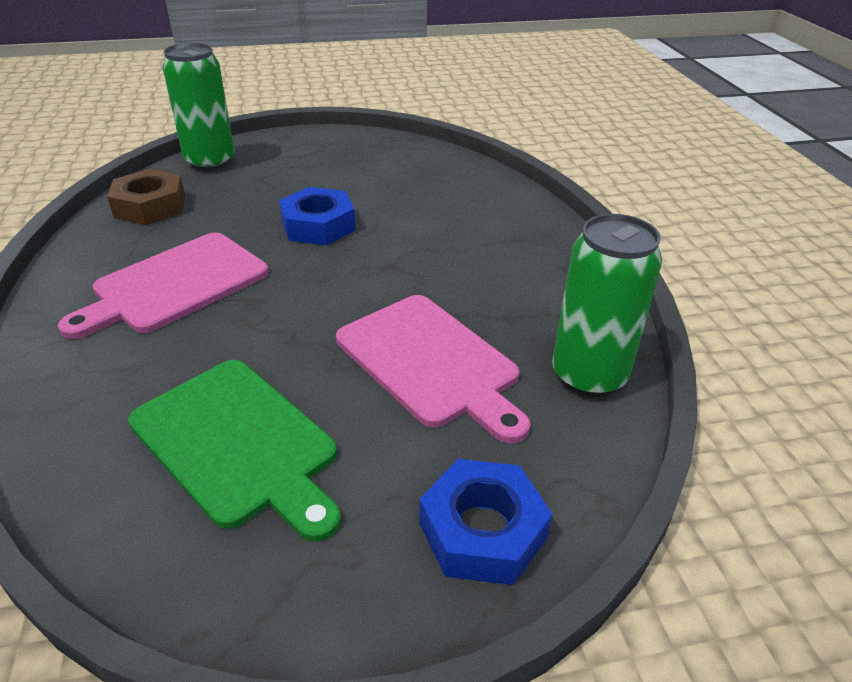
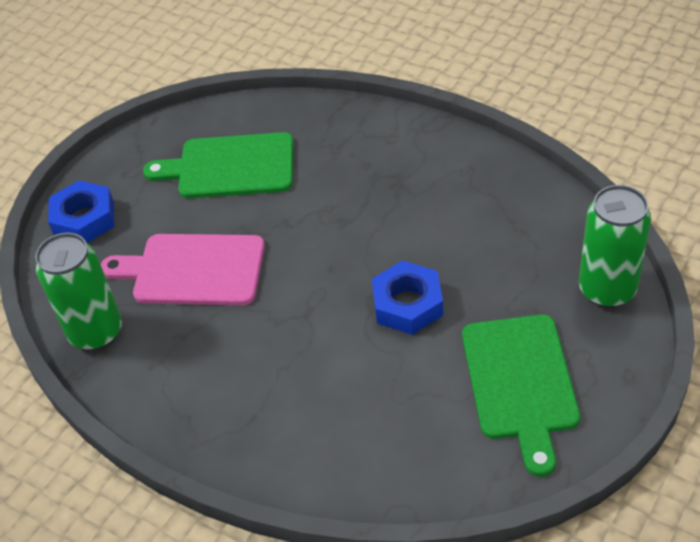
camera: 140 degrees right, 10 degrees up
pink cutting board [58,232,269,339] -> none
brown nut [107,169,185,225] -> none
none -> green cutting board [462,315,580,477]

